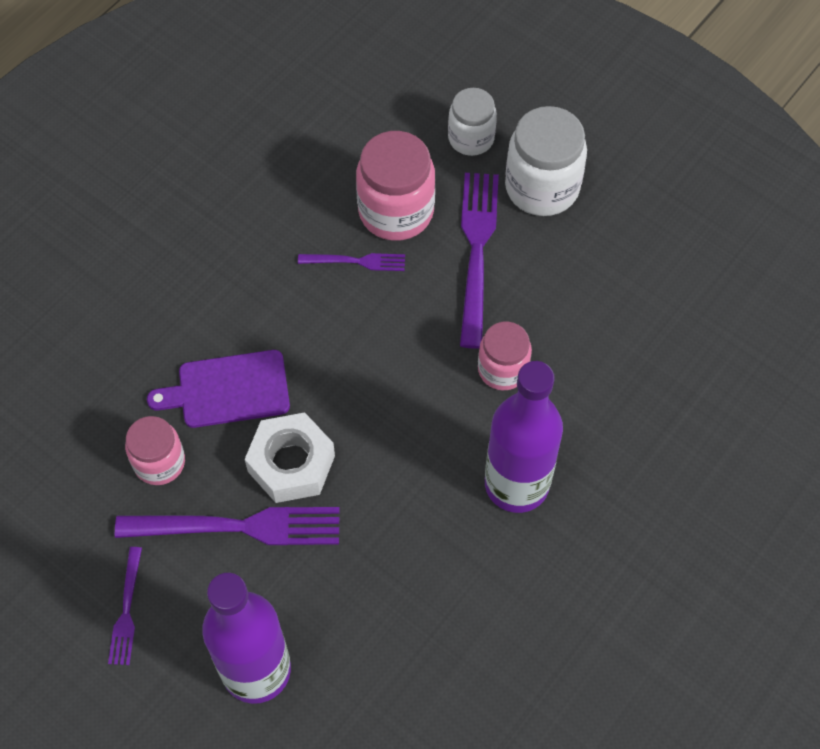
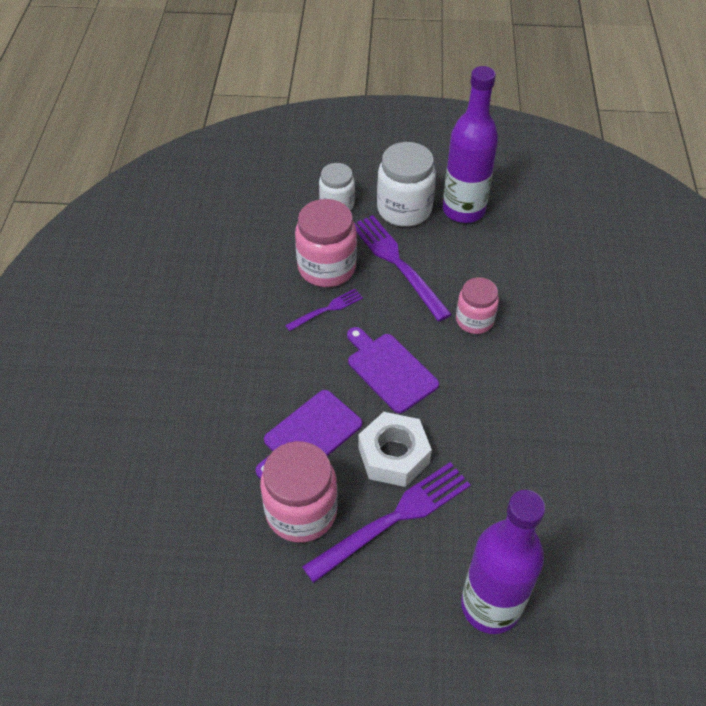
camera: 35 degrees left, 10 degrees down
purple fork [108,547,142,665] -> none
pink jar [125,416,185,485] -> pink jar [260,441,338,543], size x1.58
purple bottle [485,361,563,513] -> purple bottle moved to [443,66,498,223]
none -> purple cutting board [347,327,439,413]

